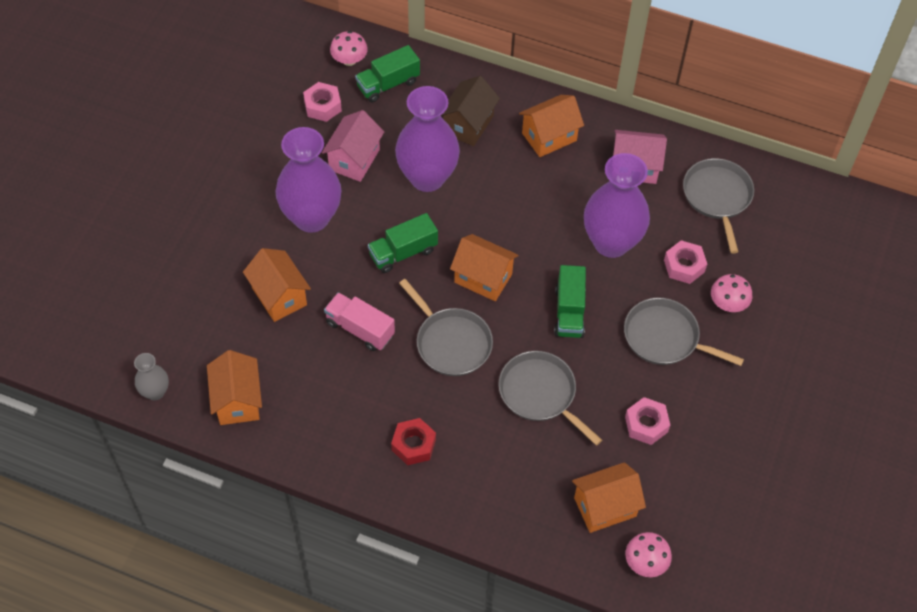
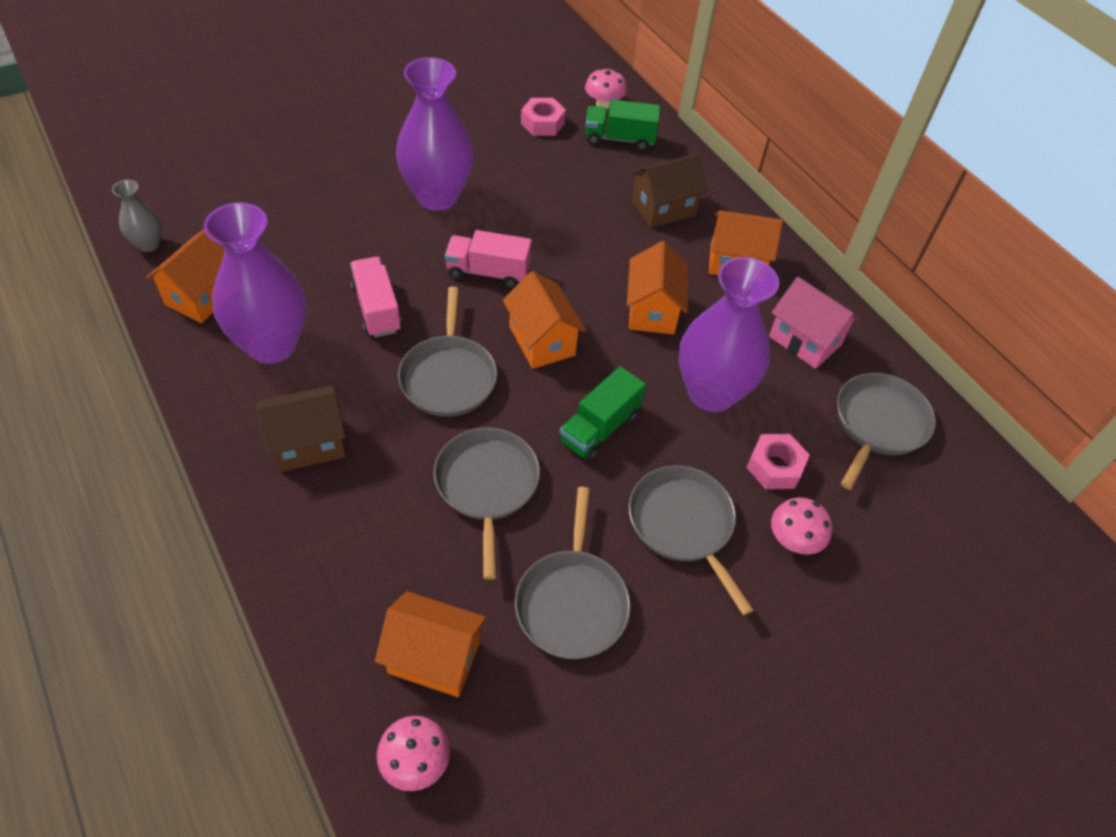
camera: 35 degrees right, 5 degrees down
orange house [243,248,311,322] -> orange house moved to [627,241,688,334]
pink house [322,110,384,182] -> none
green truck [368,213,438,273] -> pink truck [445,230,532,288]
red nut [391,418,436,465] -> brown house [256,385,346,472]
purple vase [395,86,460,192] -> purple vase moved to [204,203,306,364]
pink nut [625,397,670,445] -> grey pan [515,487,631,659]

